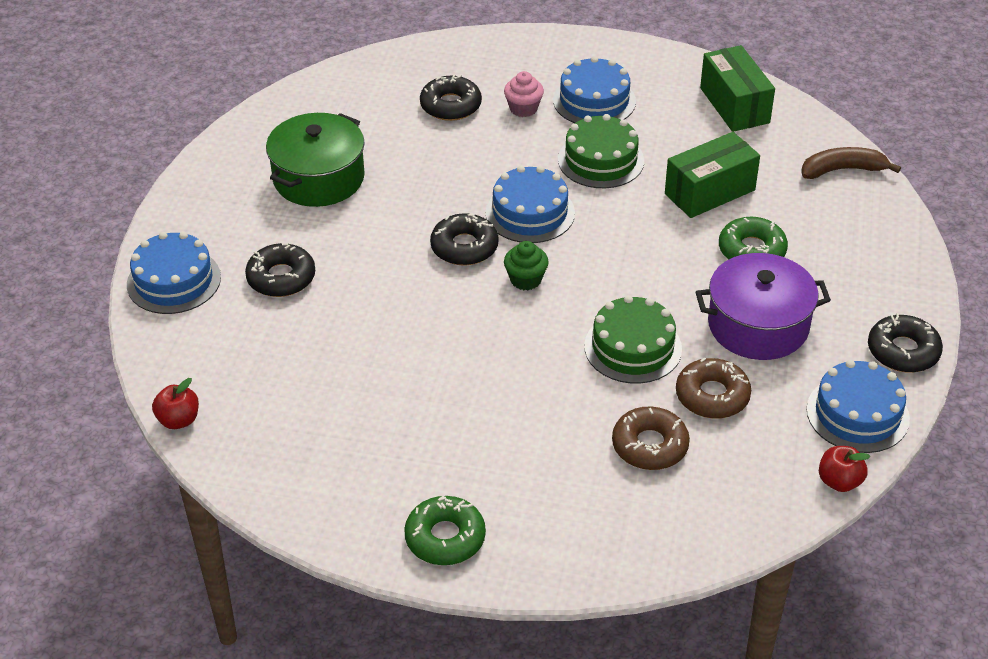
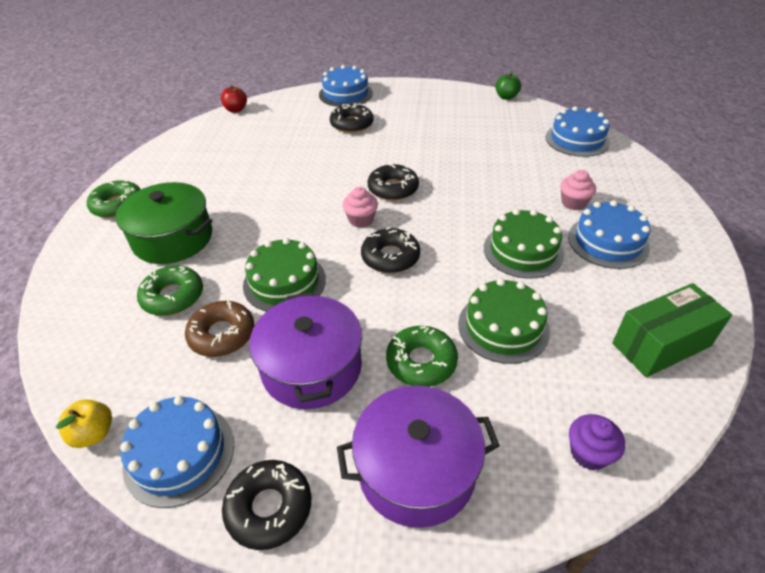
camera: 85 degrees right, 0 degrees up
green pot [266,113,365,207] -> green pot moved to [115,182,212,264]
black donut [420,75,482,121] -> black donut moved to [361,227,420,273]
blue cake [485,166,575,243] -> blue cake moved to [546,106,610,157]
green cupcake [504,241,549,290] -> pink cupcake [342,187,378,228]
brown donut [612,406,690,470] -> green donut [137,266,203,316]
green box [665,132,760,218] -> green cake [458,278,550,364]
brown banana [801,147,901,179] -> purple cupcake [569,414,625,471]
red apple [819,446,870,492] -> yellow apple [56,399,112,448]
none -> purple pot [337,386,500,528]
none -> green apple [495,73,521,100]

